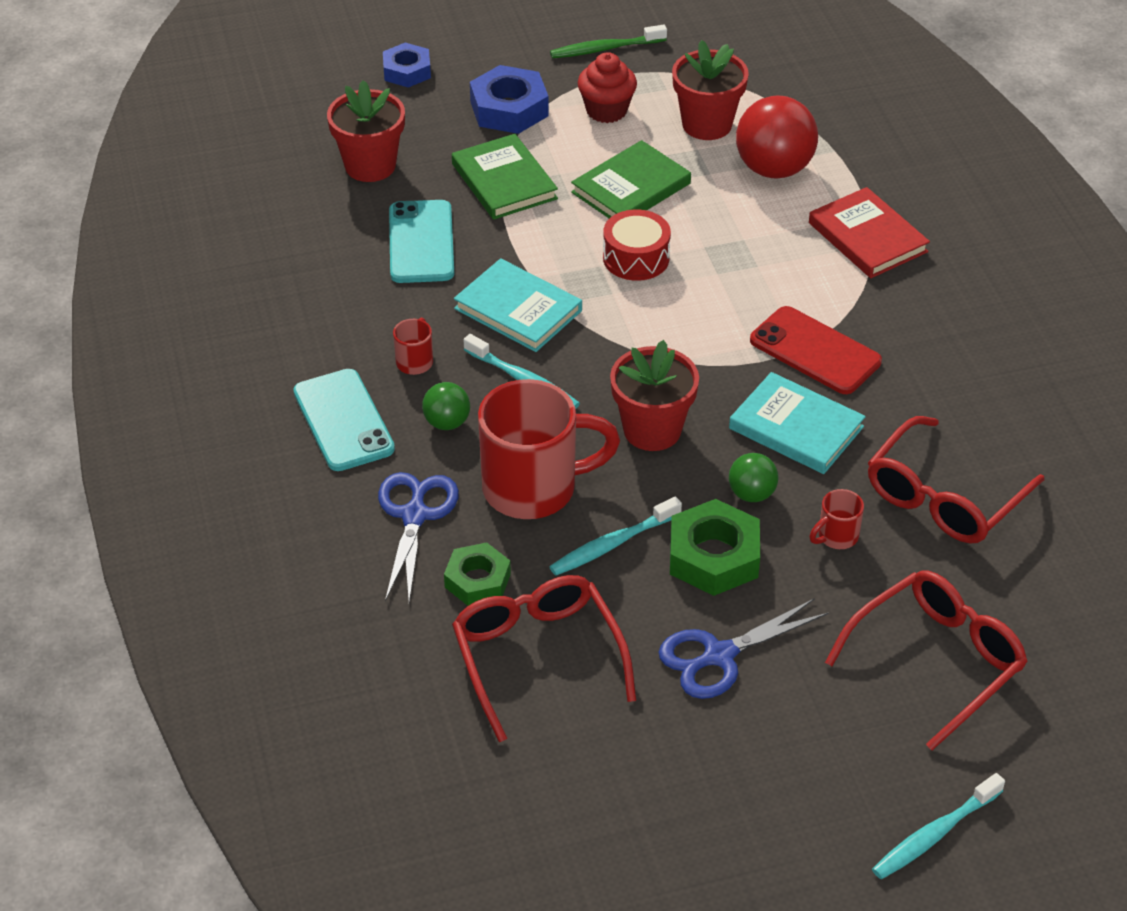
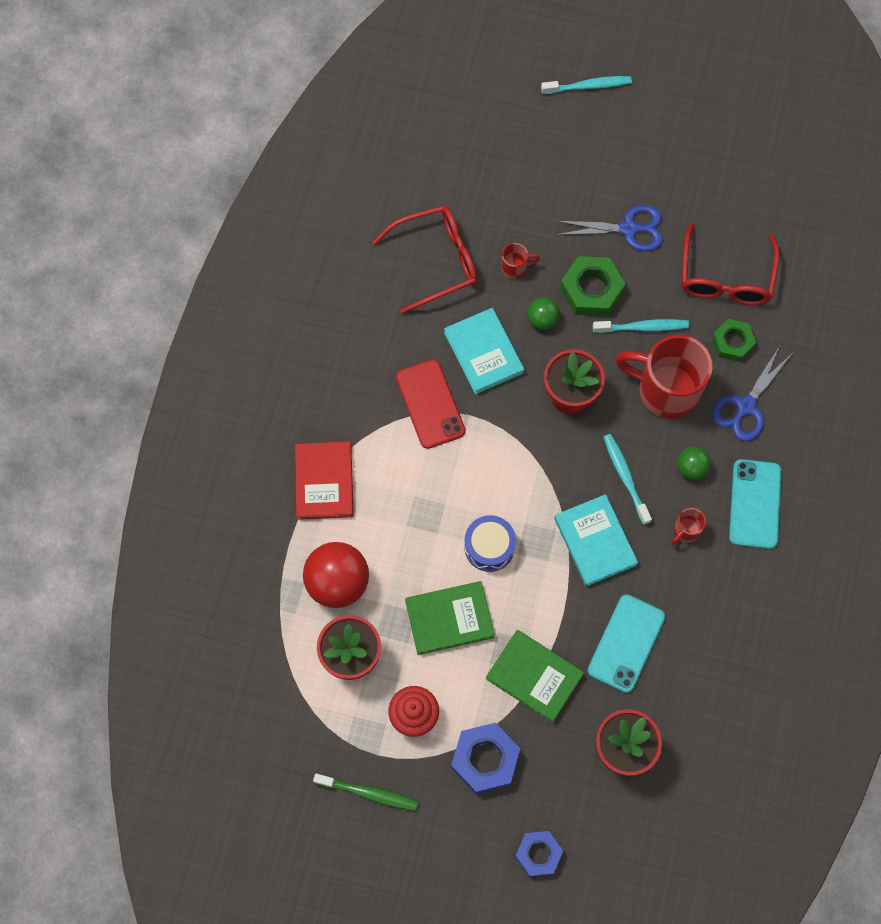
camera: 150 degrees left, 25 degrees up
green book [452,134,558,220] -> green book turned 60 degrees counterclockwise [486,630,584,723]
red drum [603,210,671,281] -> blue drum [464,515,516,572]
red glasses [825,570,1028,750] -> none

